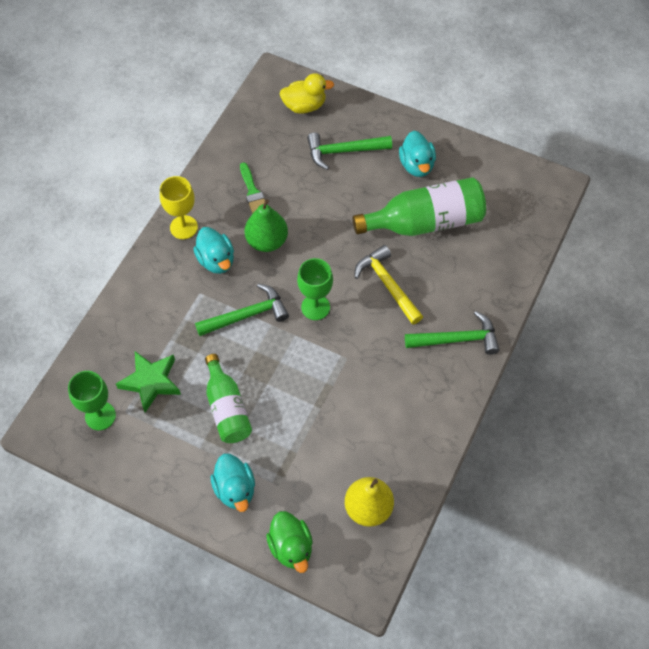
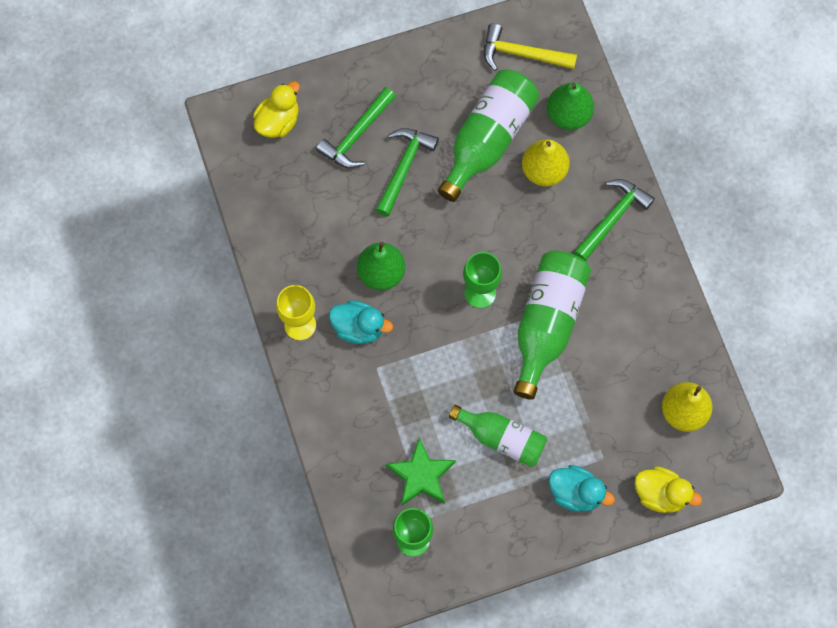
camera: 45 degrees left, 10 degrees up
green hammer [195,284,289,336] -> green hammer moved to [376,128,439,217]
green brush [240,162,265,214] -> none
green duck [266,511,313,573] -> yellow duck [634,466,702,513]
yellow hammer [354,245,423,325] -> yellow hammer moved to [484,23,577,71]
turquoise duck [399,131,436,177] -> none
none -> green bottle [513,251,591,400]
none -> yellow pear [522,139,570,186]
none -> green pear [547,82,594,130]

